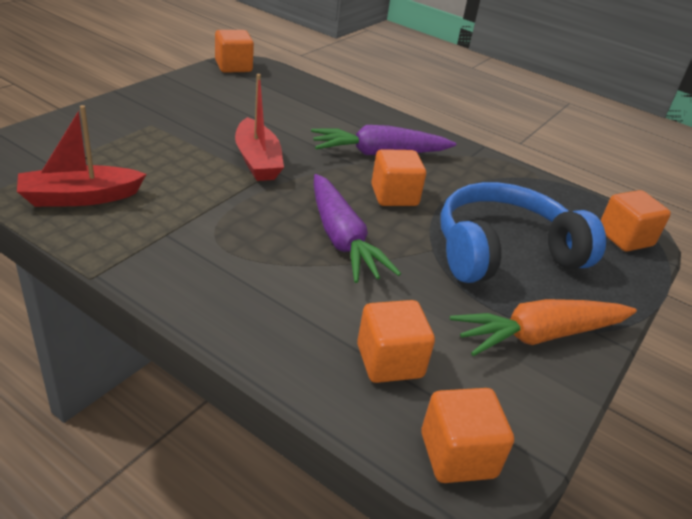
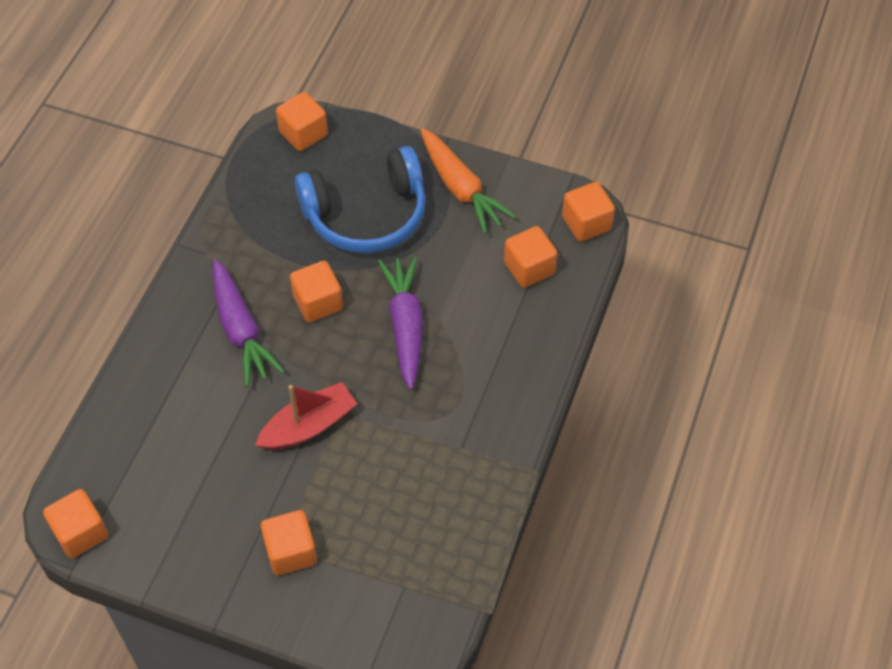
camera: 100 degrees left, 20 degrees up
red boat [17,105,146,207] -> none
purple carrot [314,174,401,283] -> purple carrot turned 60 degrees counterclockwise [378,256,423,390]
blue headphones [440,182,606,283] -> blue headphones turned 75 degrees counterclockwise [295,146,426,253]
none -> orange cube [261,510,317,575]

